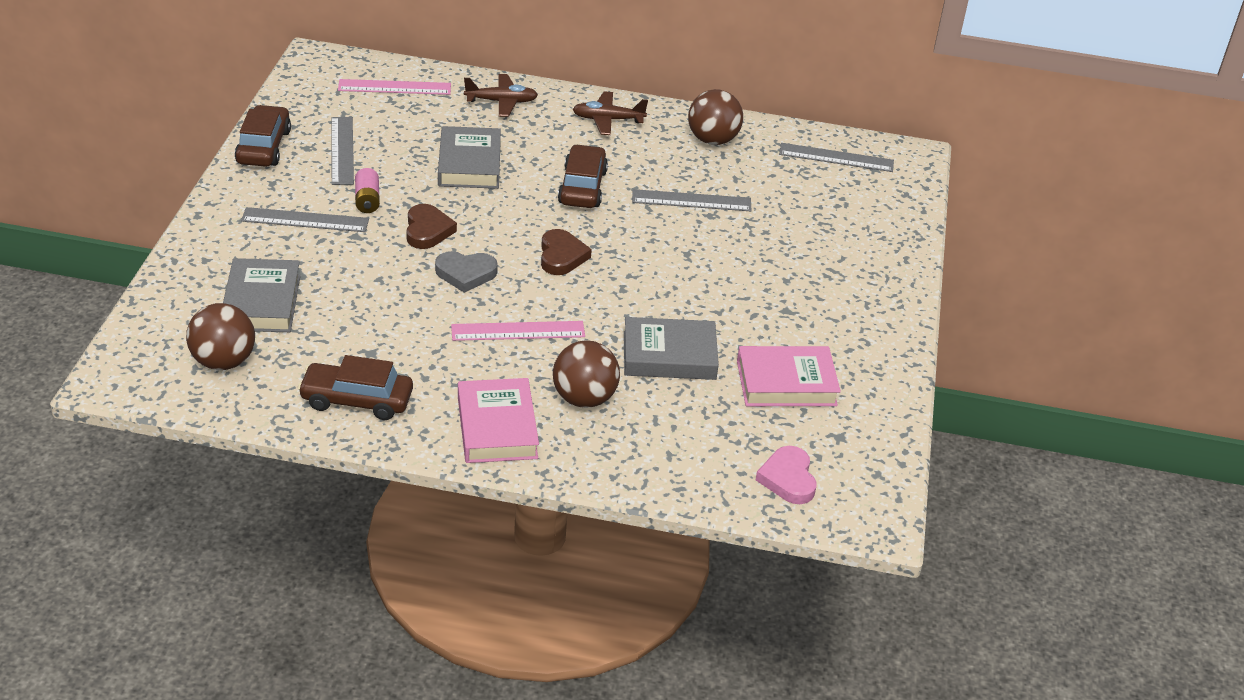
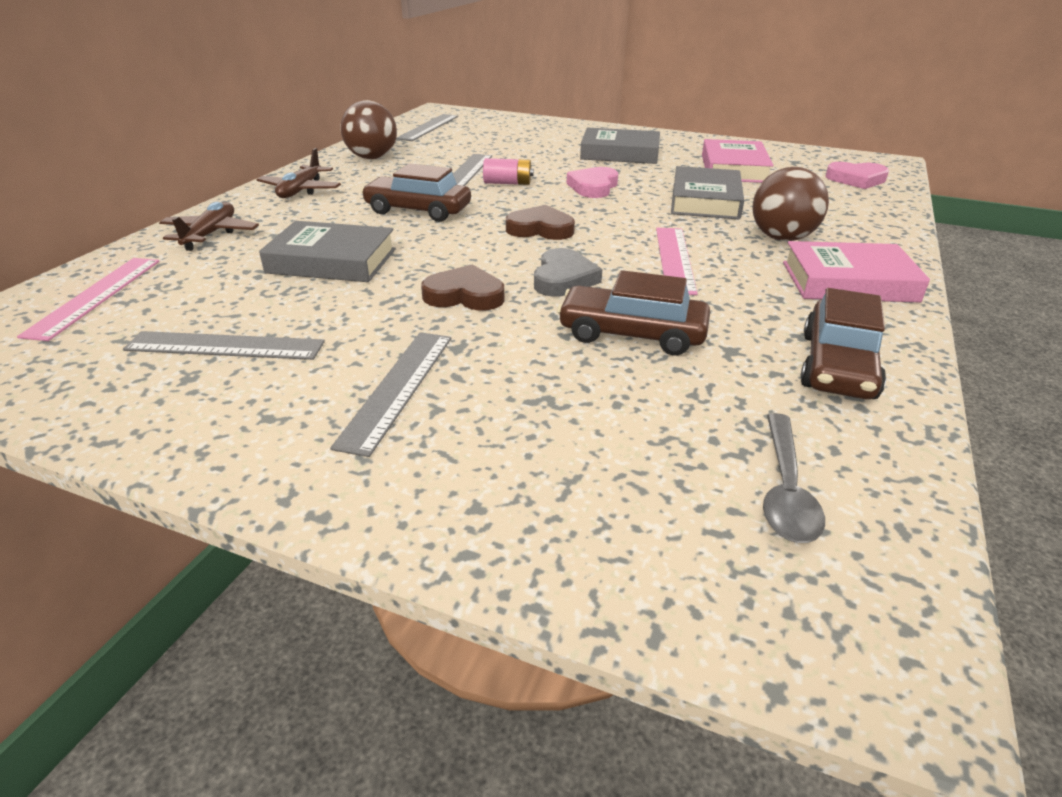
camera: 75 degrees left, 5 degrees down
brown ball [186,303,255,370] -> grey spoon [763,413,825,543]
grey book [223,258,301,332] -> grey book moved to [580,128,660,164]
brown car [235,105,291,167] -> brown car moved to [557,270,710,355]
pink battery [355,168,380,213] -> pink battery moved to [483,158,534,185]
none -> pink heart [567,167,618,198]

